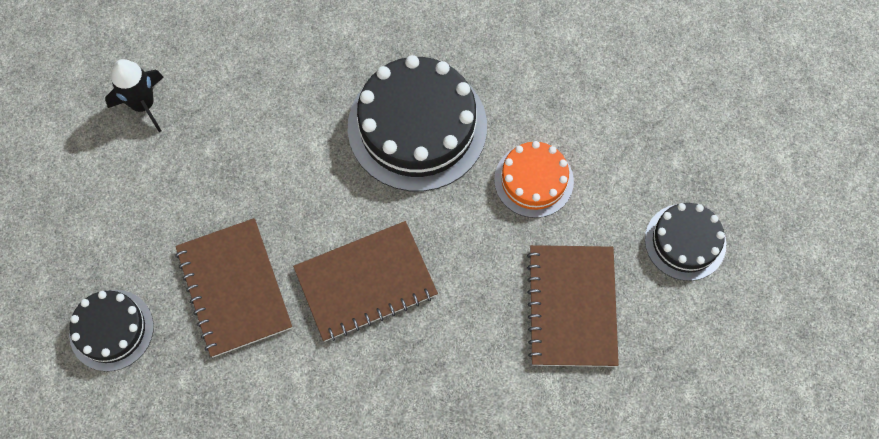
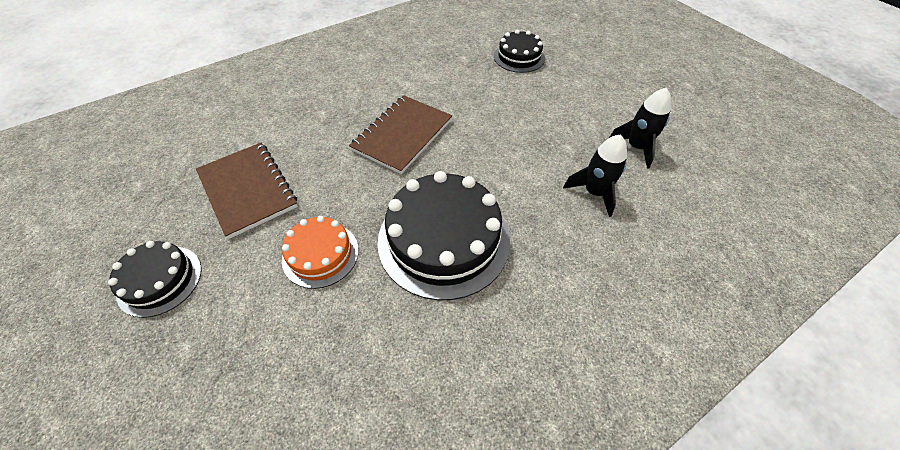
camera: 145 degrees right, 15 degrees down
brown notebook [175,218,292,357] -> none
none -> black rocket [563,134,627,217]

